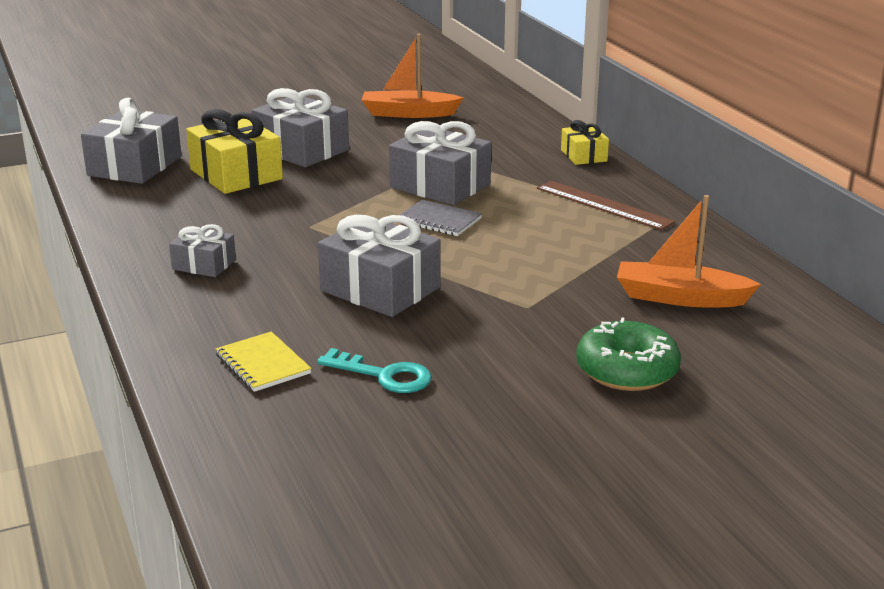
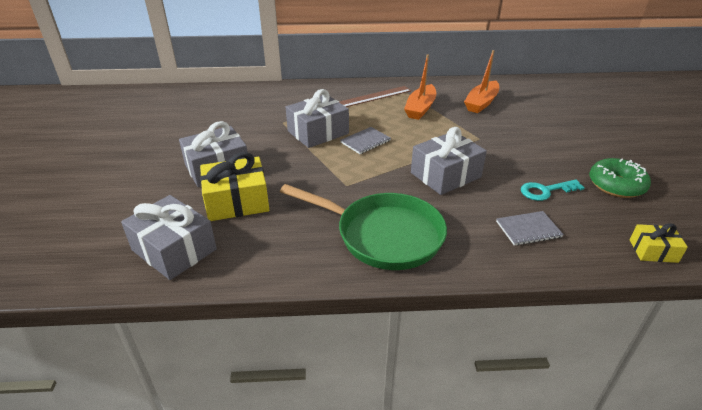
camera: 70 degrees left, 10 degrees up
grey gift [169,224,236,277] -> green pan [280,184,447,270]
yellow notebook [216,332,312,392] -> grey notebook [496,211,564,246]
turquoise key [317,348,432,393] -> turquoise key turned 150 degrees counterclockwise [521,179,585,201]
orange boat [362,34,463,118] -> orange boat moved to [404,55,436,120]
yellow gift [561,120,609,165] -> yellow gift moved to [630,223,688,263]
green donut [576,317,681,391] -> green donut moved to [589,158,651,198]

